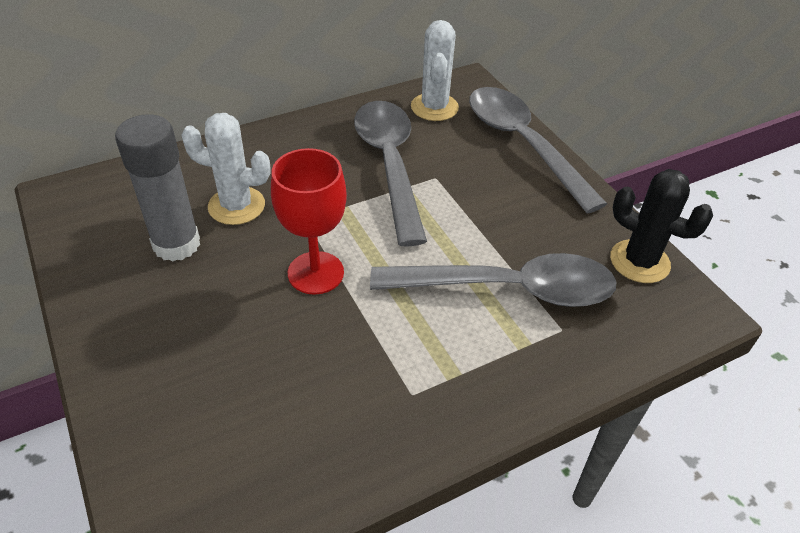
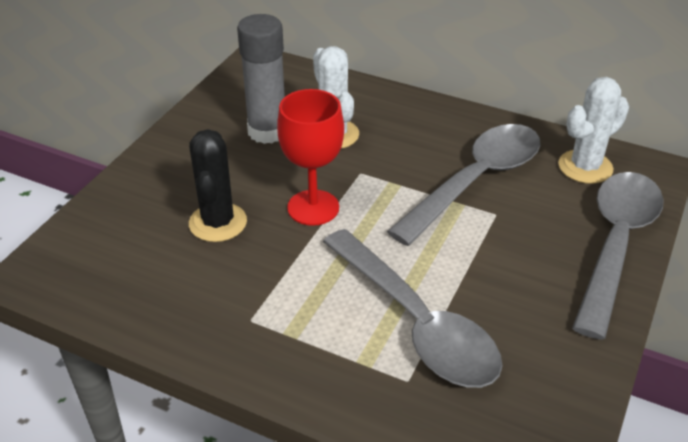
camera: 55 degrees right, 5 degrees down
black cactus [610,169,713,283] -> black cactus moved to [189,129,247,242]

